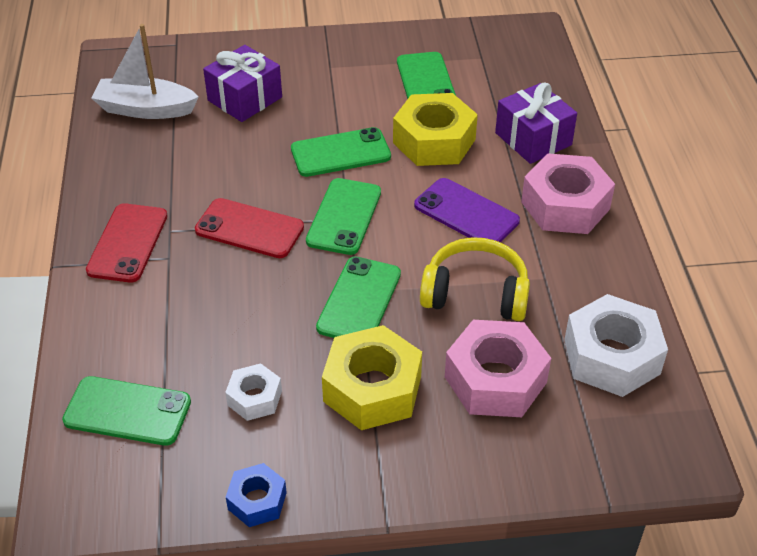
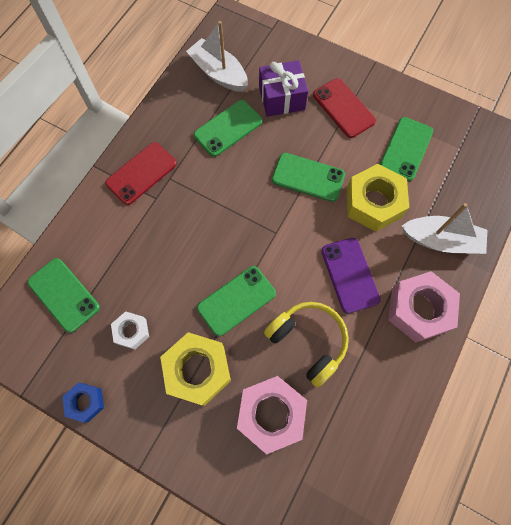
camera: 35 degrees right, 25 degrees up
red phone [195,198,304,258] -> red phone moved to [313,78,376,138]
green phone [306,178,381,255] -> green phone moved to [194,100,262,157]
purple gift [495,83,577,164] -> white boat [402,203,487,254]
white nut [564,294,668,397] -> none

